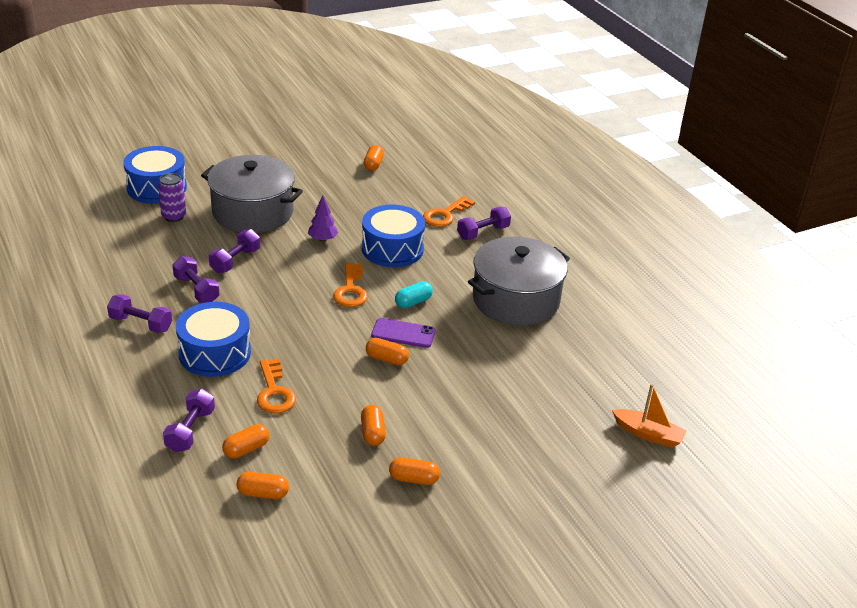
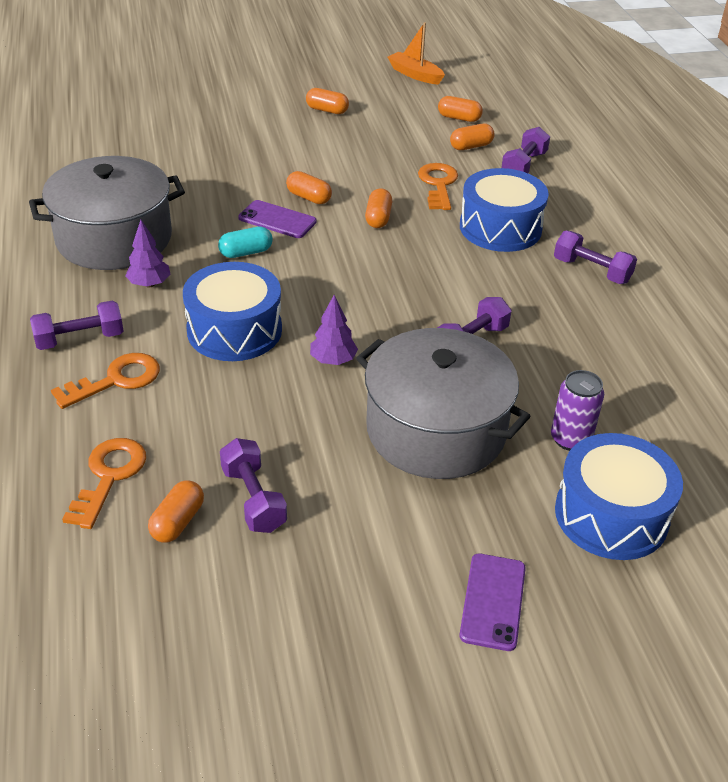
camera: 165 degrees left, 5 degrees up
purple dumbbell [173,256,220,303] -> purple dumbbell moved to [220,438,287,533]
orange key [333,263,368,307] -> orange key moved to [62,438,146,529]
orange capsule [361,405,386,446] -> orange capsule moved to [365,188,392,228]
orange boat [612,384,687,448] -> orange boat moved to [388,22,445,85]
none -> purple tree [125,220,171,287]
none -> purple phone [459,553,526,651]

